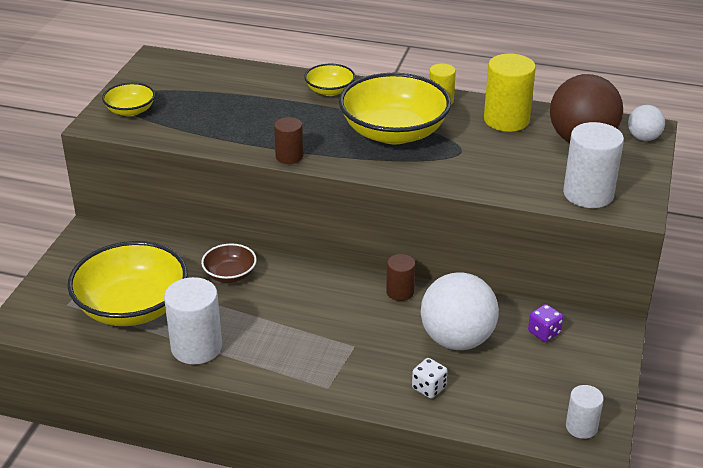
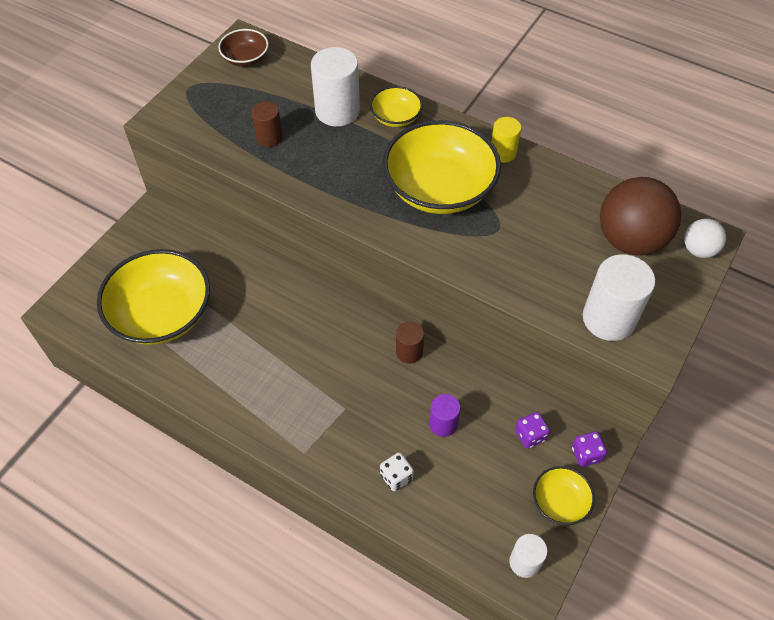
camera: 15 degrees right, 20 degrees up
yellow bowl [102,83,155,116] -> yellow bowl moved to [533,466,595,525]
white cylinder [164,277,222,364] -> white cylinder moved to [311,47,360,127]
brown bowl [201,243,257,283] -> brown bowl moved to [218,29,269,67]
brown cylinder [274,117,303,164] -> brown cylinder moved to [251,102,283,147]
white ball [421,272,499,350] -> purple cylinder [429,394,461,437]
yellow cylinder [484,54,536,132] -> none
none -> purple dice [572,432,607,467]

